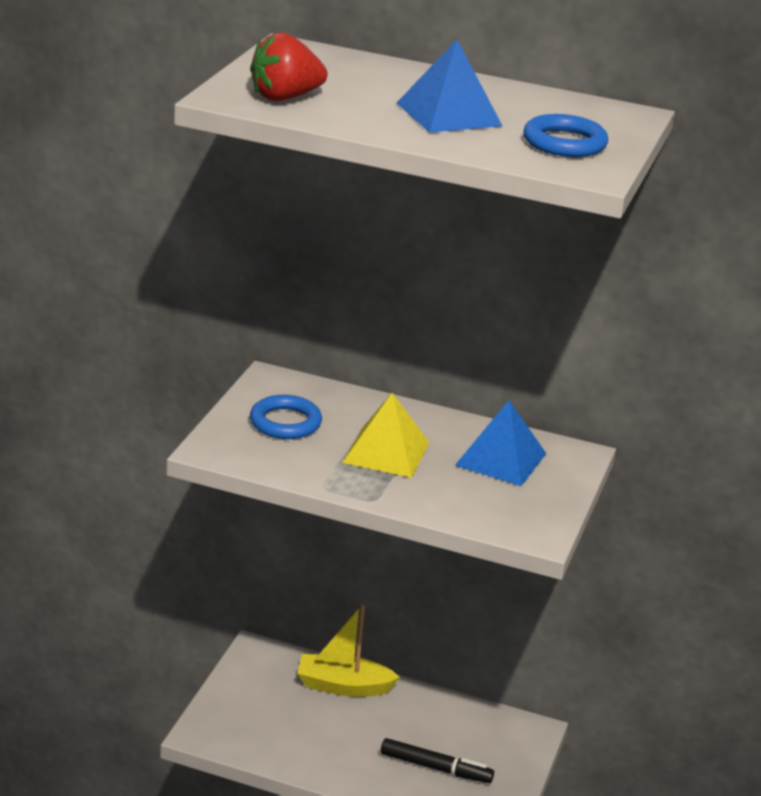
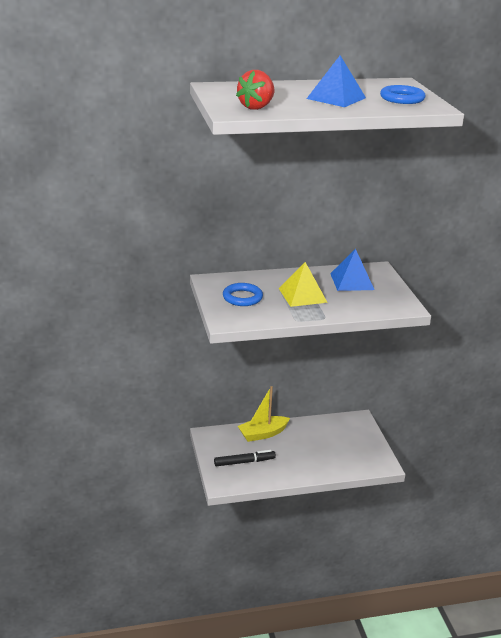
camera: 30 degrees left, 0 degrees up
black marker [381,738,494,783] -> black marker moved to [214,450,276,466]

